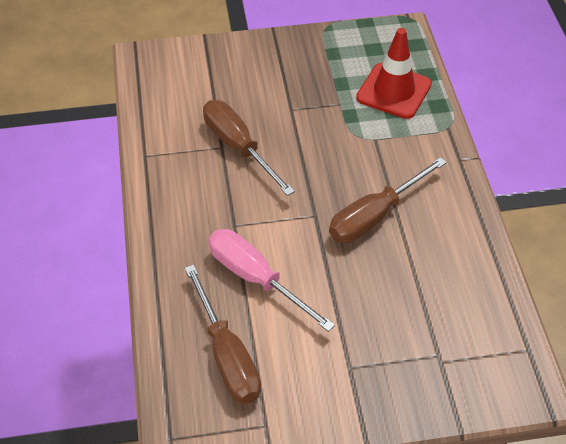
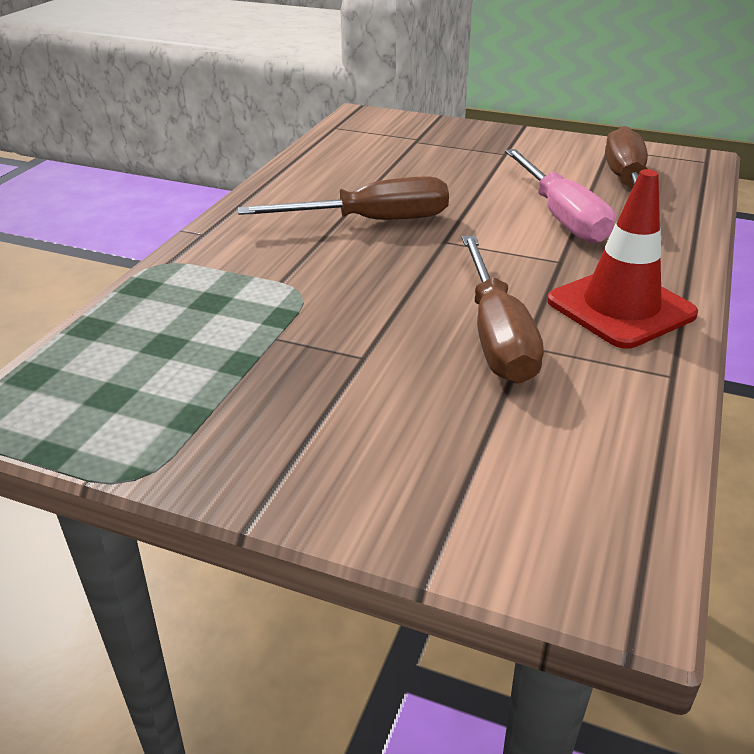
camera: 150 degrees left, 15 degrees down
red traffic cone [356,28,432,119] -> red traffic cone moved to [547,169,698,349]

